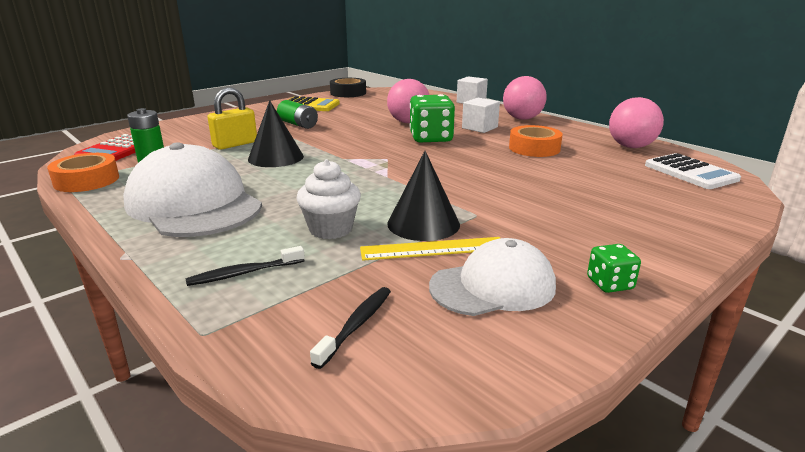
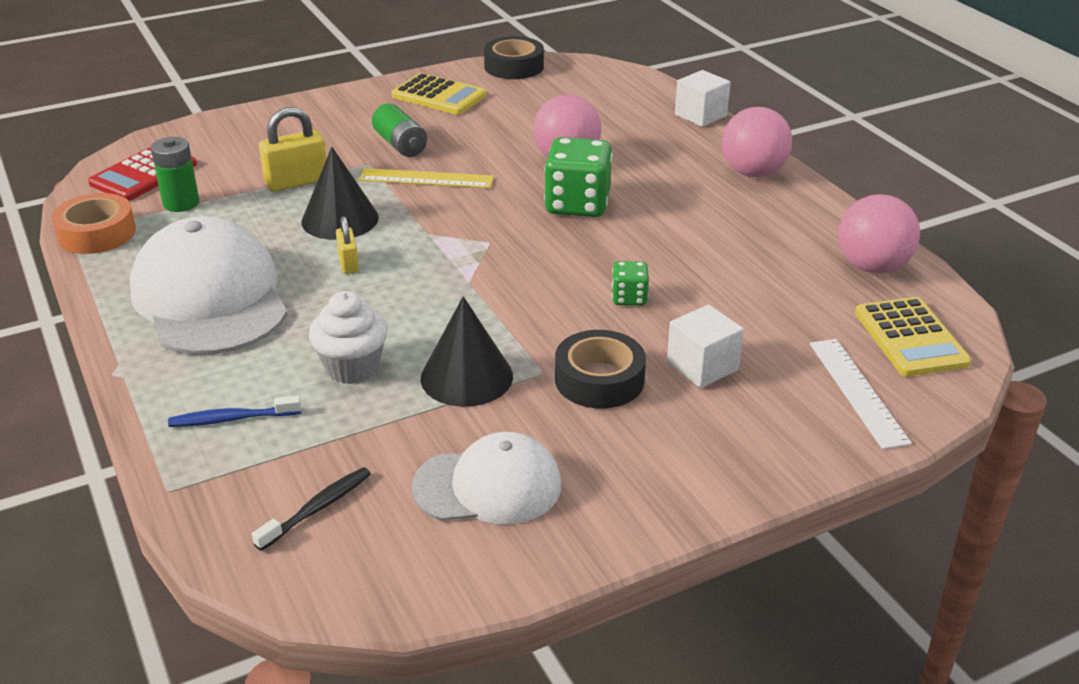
camera: 15 degrees right, 10 degrees up
black toothbrush [185,246,305,286] -> blue toothbrush [168,395,301,427]
yellow ruler [360,237,500,261] -> yellow ruler moved to [359,168,494,188]
white cube [462,98,500,133] -> white cube moved to [667,305,744,388]
orange tape [509,125,563,157] -> none
green dice [587,244,641,293] -> green dice moved to [612,261,649,306]
white calculator [645,153,741,189] -> yellow calculator [855,297,971,376]
none -> yellow padlock [336,216,359,274]
none -> black tape [555,330,646,409]
none -> white ruler [810,339,912,449]

